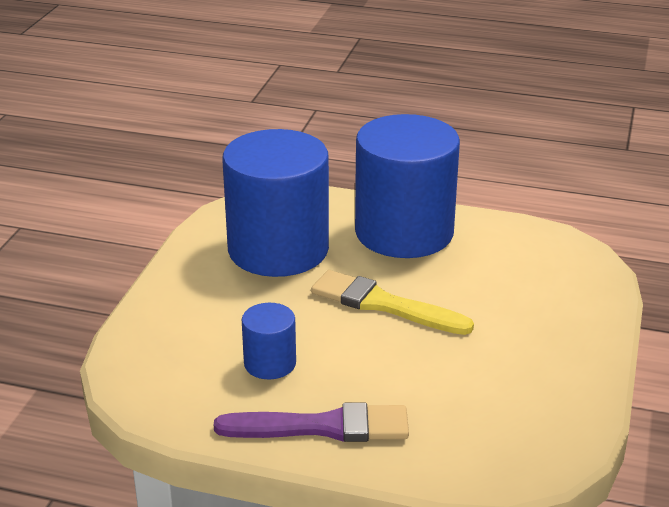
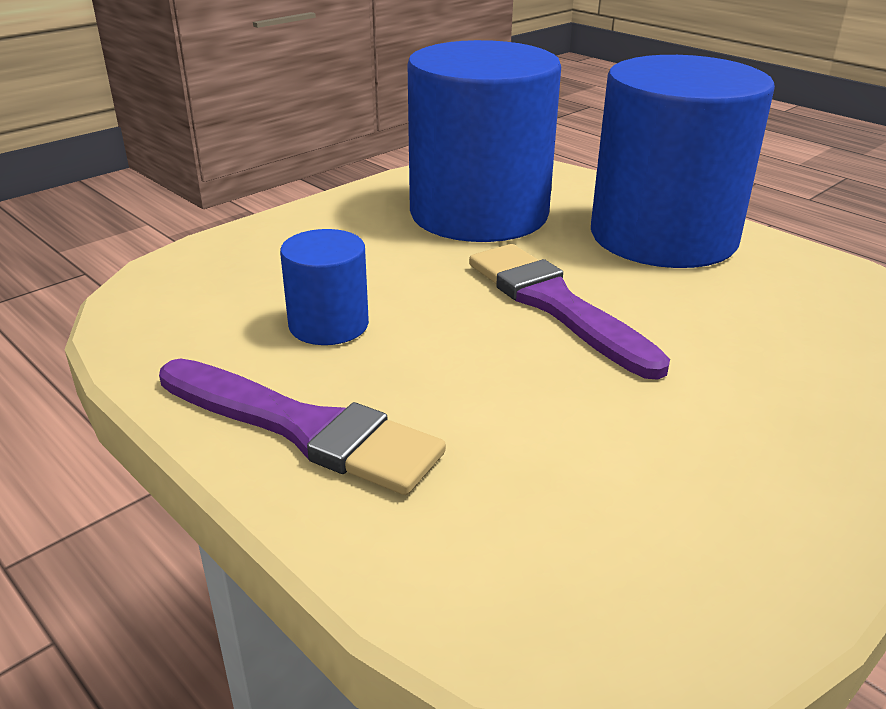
camera: 30 degrees right, 0 degrees up
yellow brush [311,270,474,335] -> purple brush [469,244,670,380]

